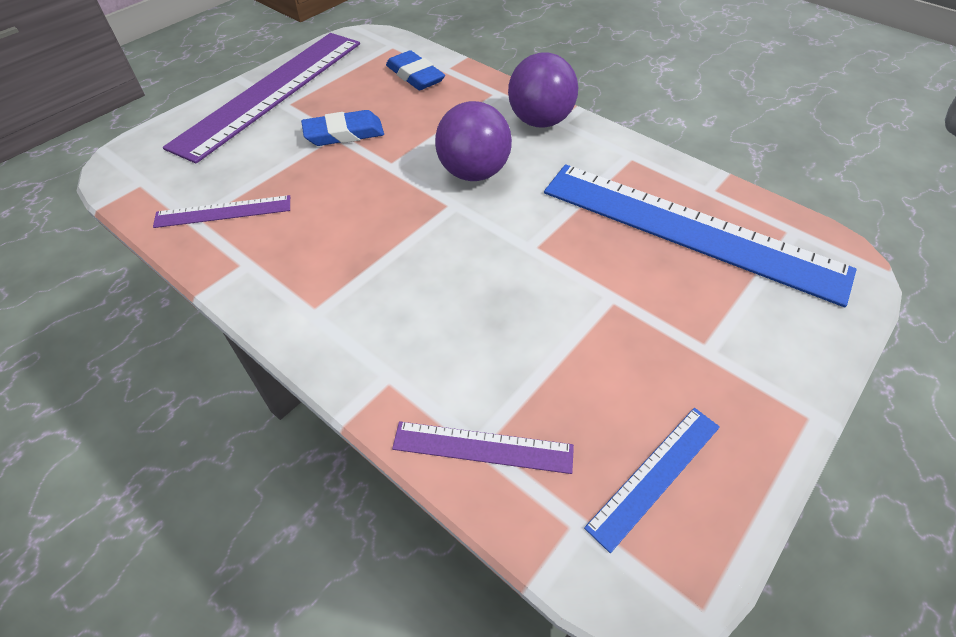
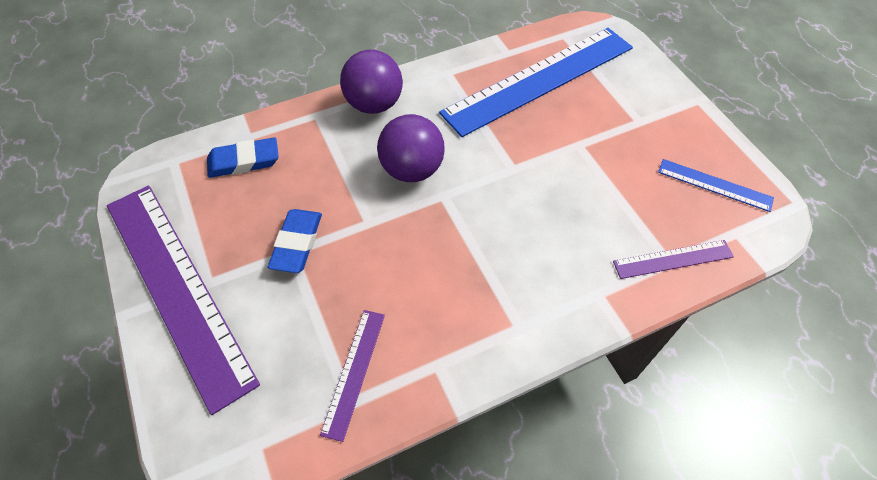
camera: 65 degrees left, 5 degrees up
purple ruler [392,421,574,474] -> purple ruler turned 45 degrees clockwise [613,240,734,279]
blue ruler [584,408,720,553] -> blue ruler turned 45 degrees counterclockwise [658,159,774,212]

